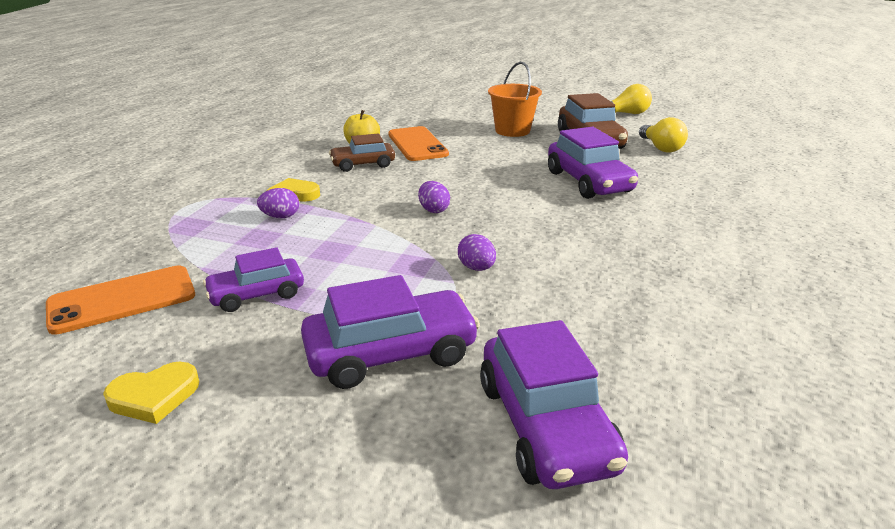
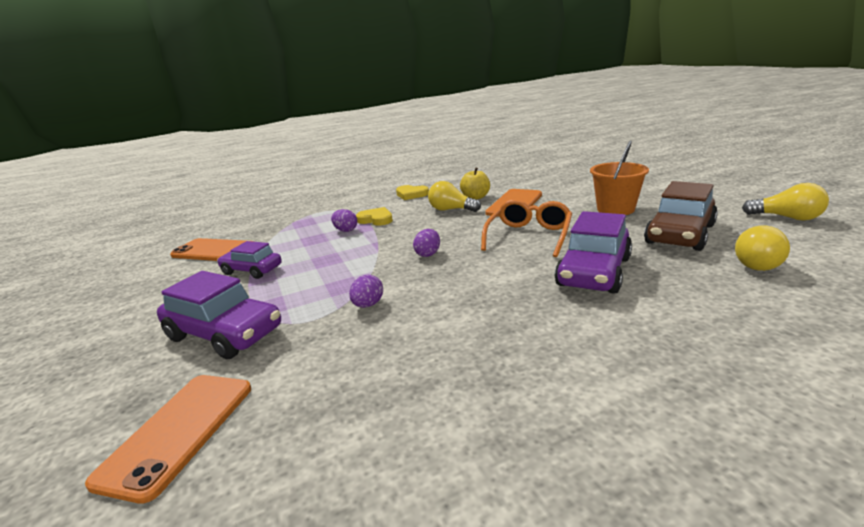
camera: 50 degrees right, 5 degrees down
yellow heart [103,362,199,424] -> yellow heart moved to [396,185,429,200]
brown car [329,133,395,172] -> yellow light bulb [428,181,481,212]
purple car [480,320,628,489] -> orange phone [85,375,251,504]
none -> orange glasses [481,199,572,257]

